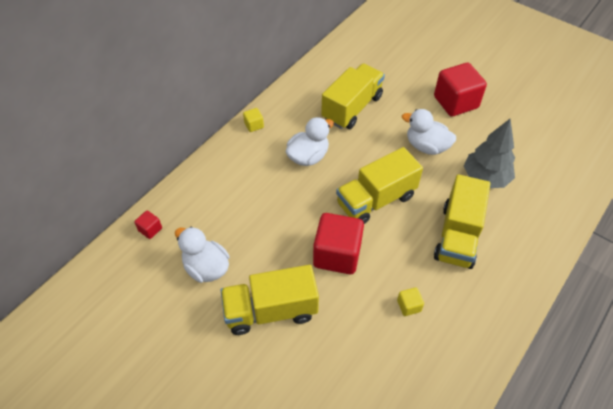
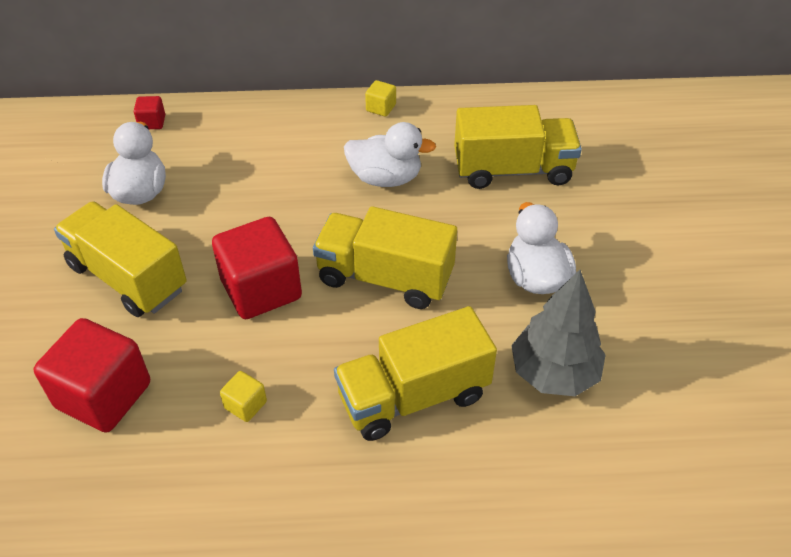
camera: 50 degrees right, 5 degrees down
red cube [434,63,487,117] -> red cube moved to [34,318,150,432]

